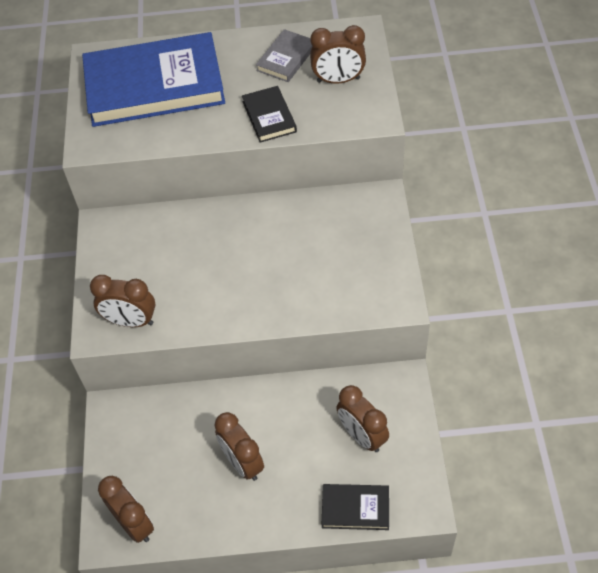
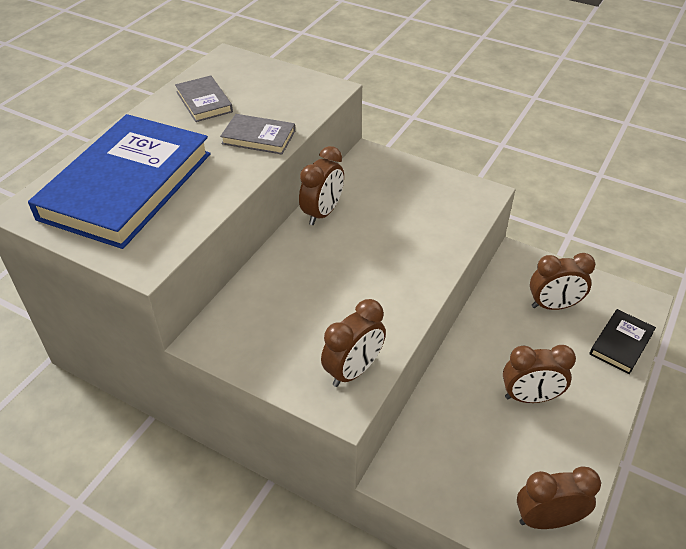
camera: 60 degrees left, 10 degrees down
black book [242,86,297,143] -> grey book [220,114,295,154]
brown clock [310,25,366,84] -> brown clock moved to [299,146,344,225]

